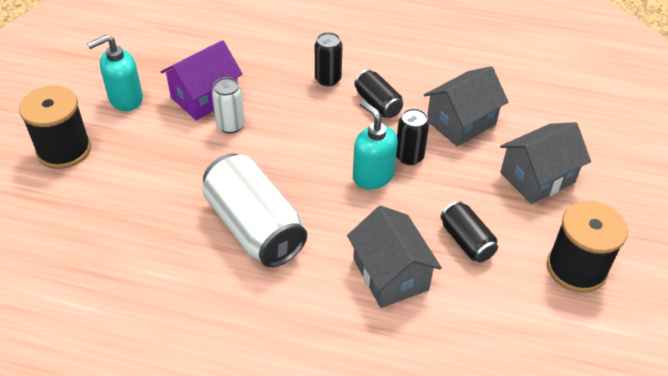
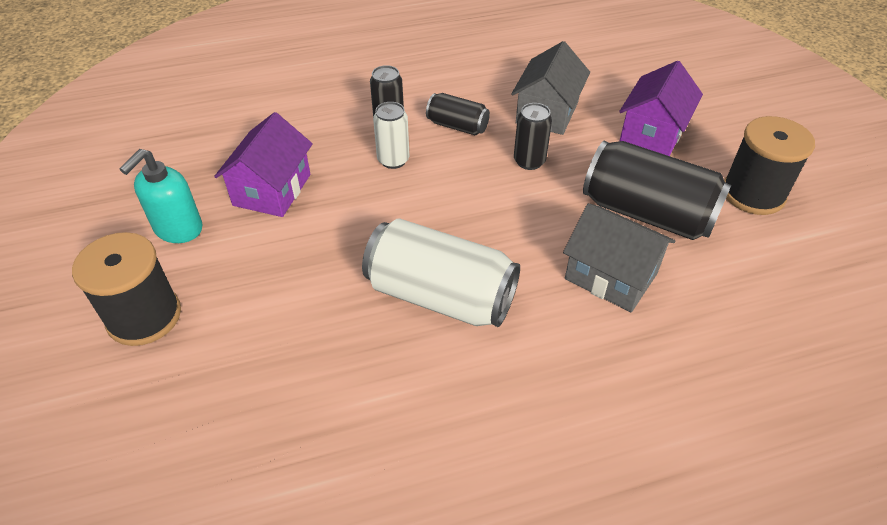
camera: 30 degrees left, 0 degrees up
white can [212,77,245,134] -> white can moved to [373,102,409,169]
turquoise soap dispenser [353,100,398,190] -> none
black can [440,201,498,262] -> black can [583,141,731,240], size x1.91
grey house [500,122,591,204] -> purple house [619,61,703,156]

